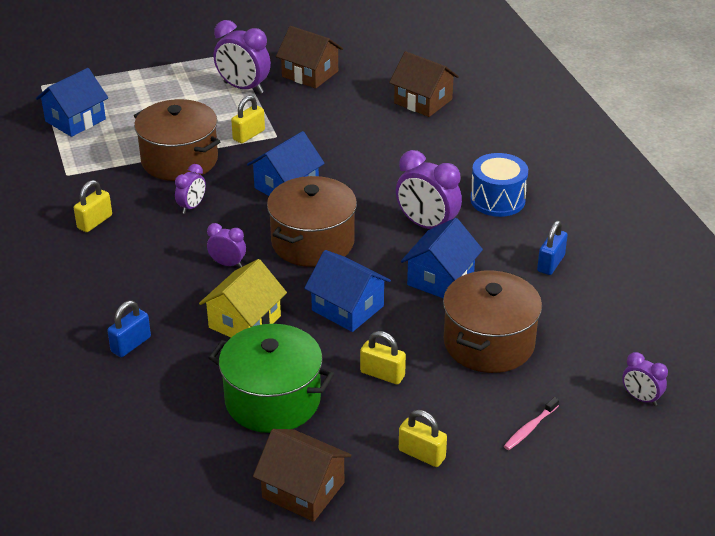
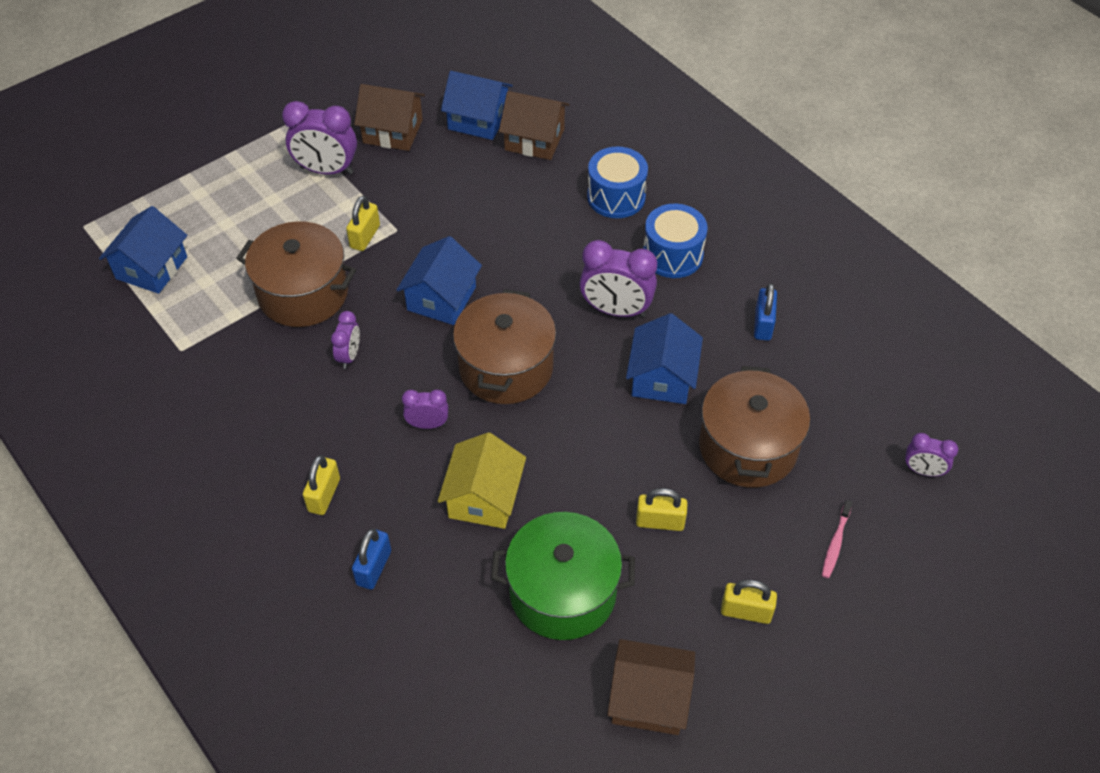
camera: 20 degrees left, 15 degrees up
yellow padlock [74,180,112,232] -> yellow padlock moved to [303,455,340,515]
blue house [304,250,391,332] -> blue house moved to [441,71,513,140]
none -> blue drum [587,146,648,218]

